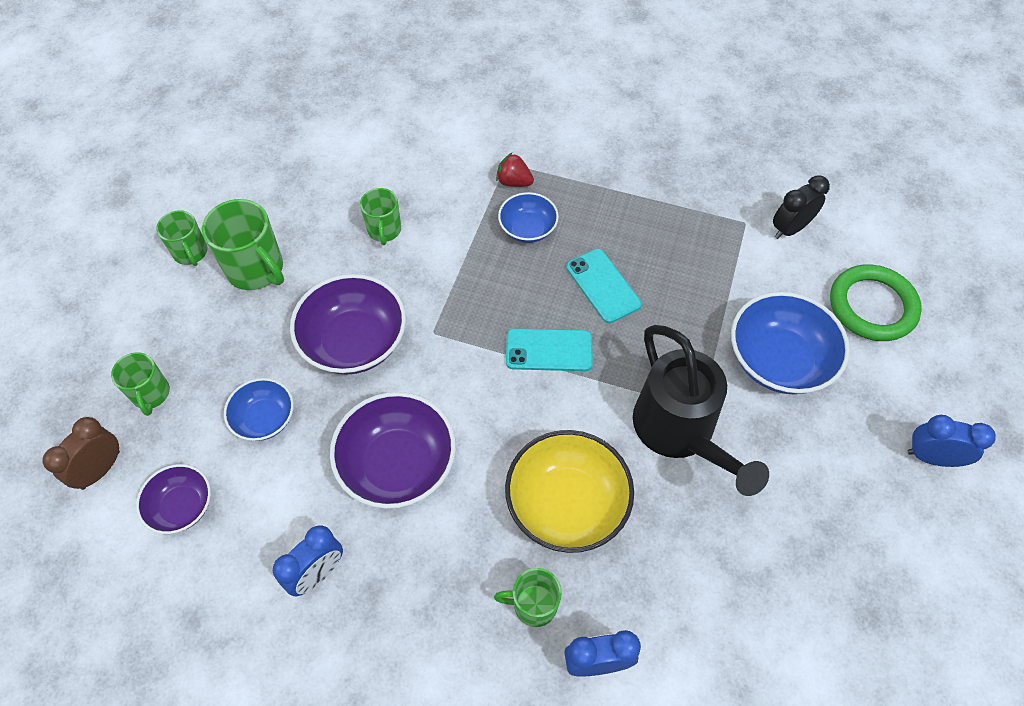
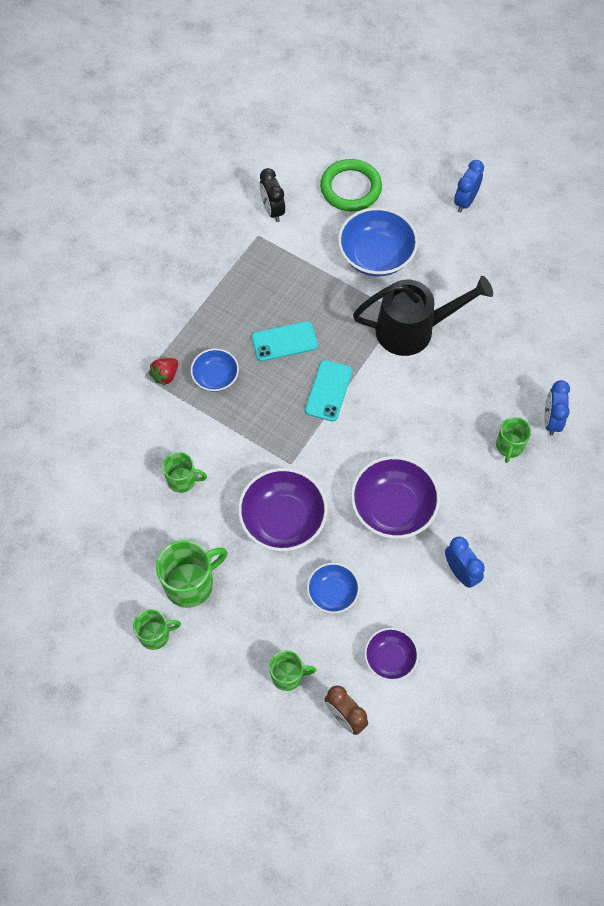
camera: 75 degrees left, 5 degrees up
yellow bowl [505,430,634,553] -> none

